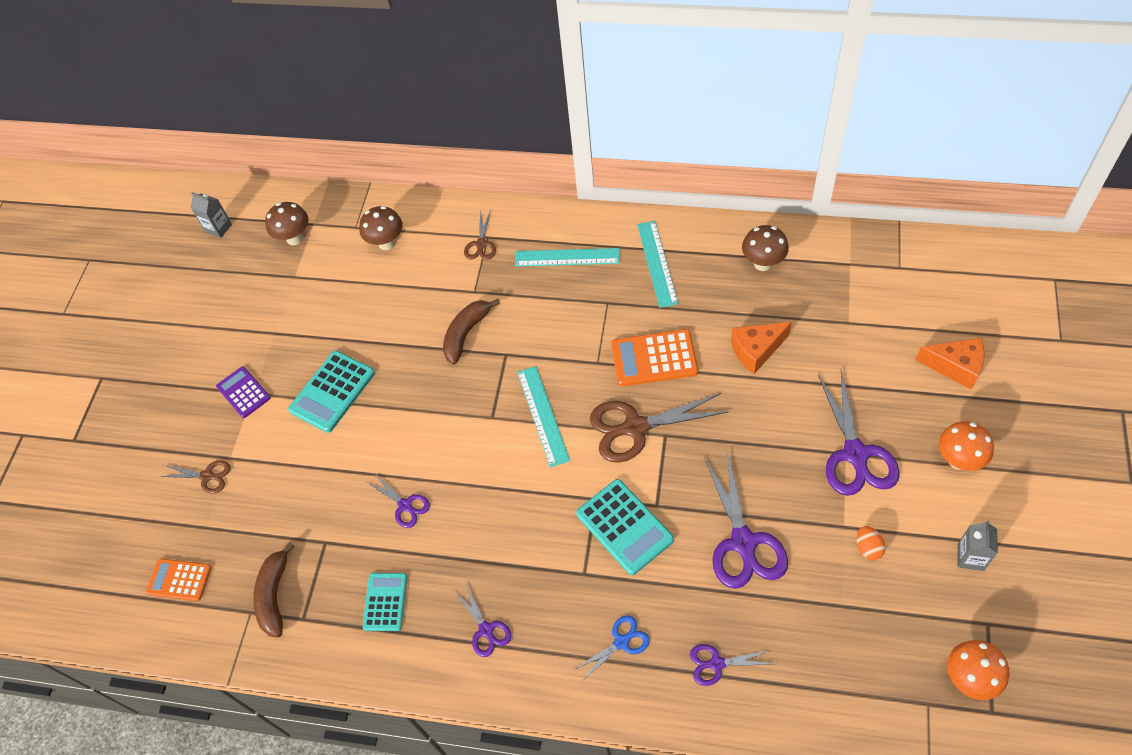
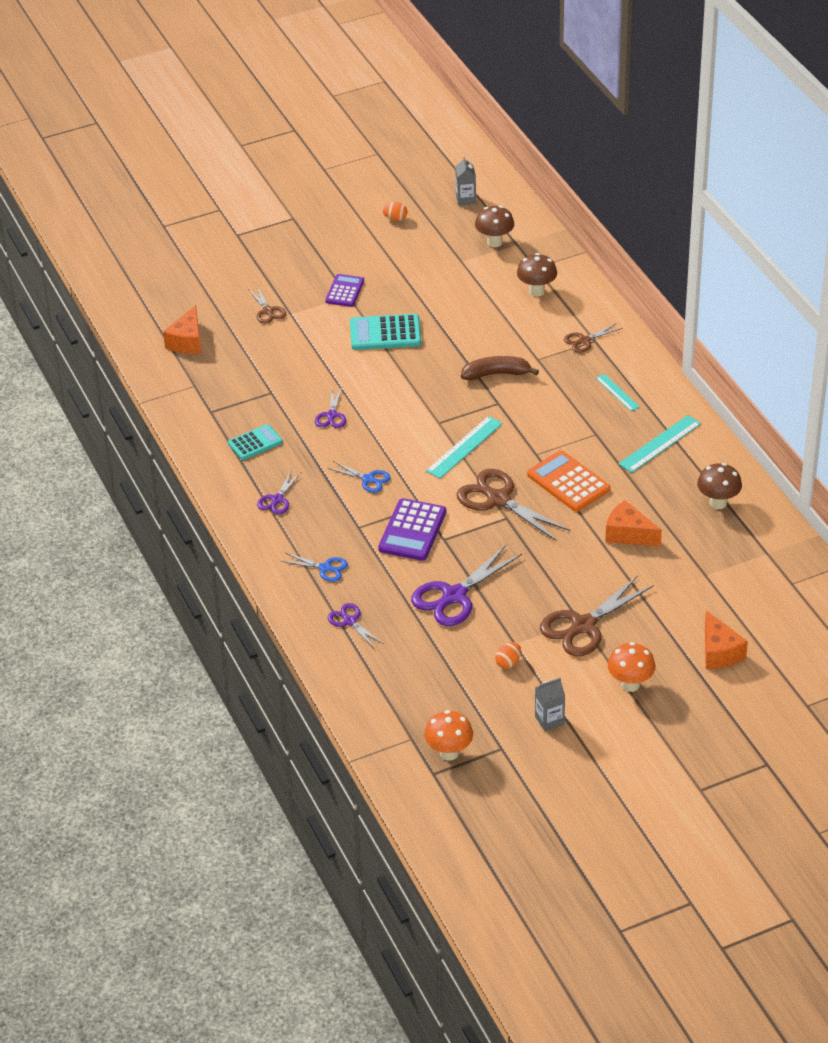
camera: 50 degrees right, 15 degrees down
orange calculator [146,558,211,601] -> orange cheese [163,305,201,354]
brown banana [253,542,294,637] -> none
turquoise ruler [515,248,620,267] -> turquoise ruler [596,374,640,411], size x0.61
turquoise calculator [576,479,674,575] -> purple calculator [378,498,446,561]
purple scissors [818,370,900,496] -> brown scissors [540,575,654,656]
none -> blue scissors [328,461,390,493]
none -> orange egg [382,202,407,221]

